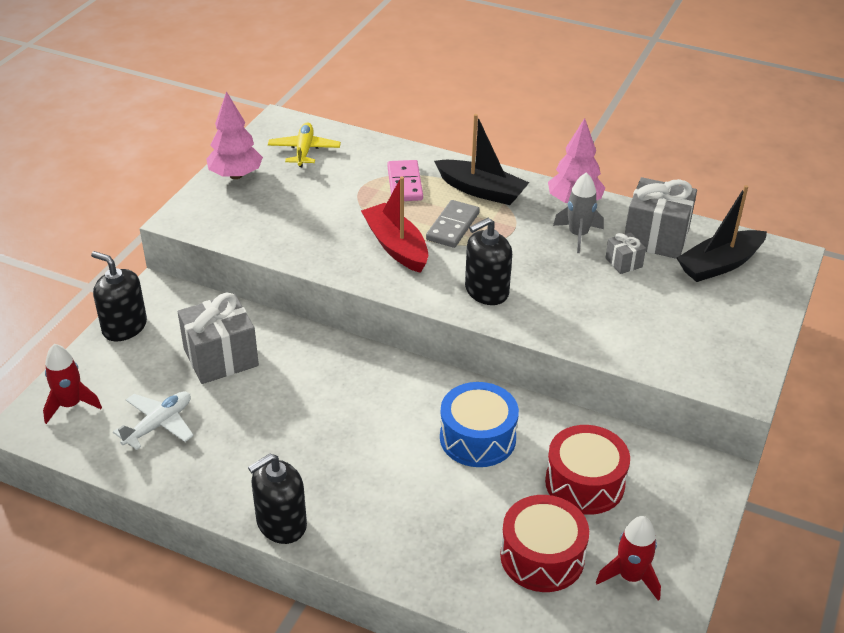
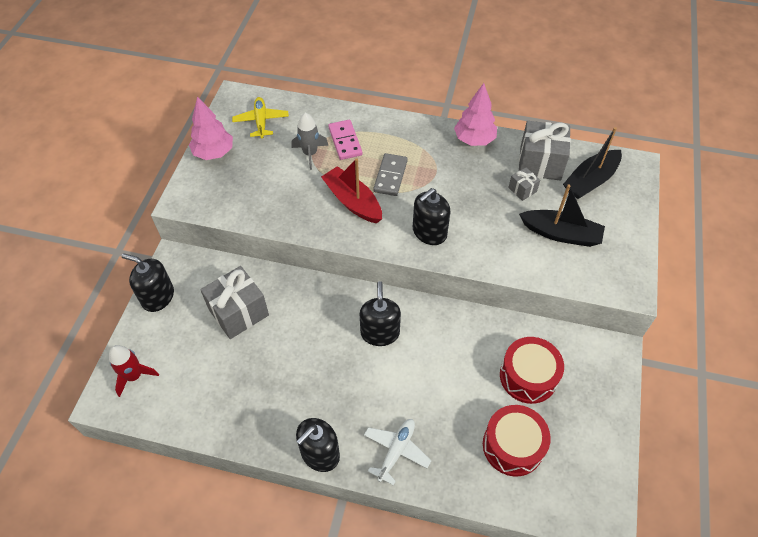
camera: 10 degrees left, 15 degrees up
white plane [113,391,194,450] -> white plane moved to [364,419,431,486]
black boat [434,114,529,205] -> black boat moved to [519,184,605,247]
blue drum [440,382,519,467] -> none
grey rocket [553,173,604,253] -> grey rocket moved to [292,113,329,170]
red rocket [596,516,661,601] -> none
none -> black soap dispenser [360,281,401,346]

